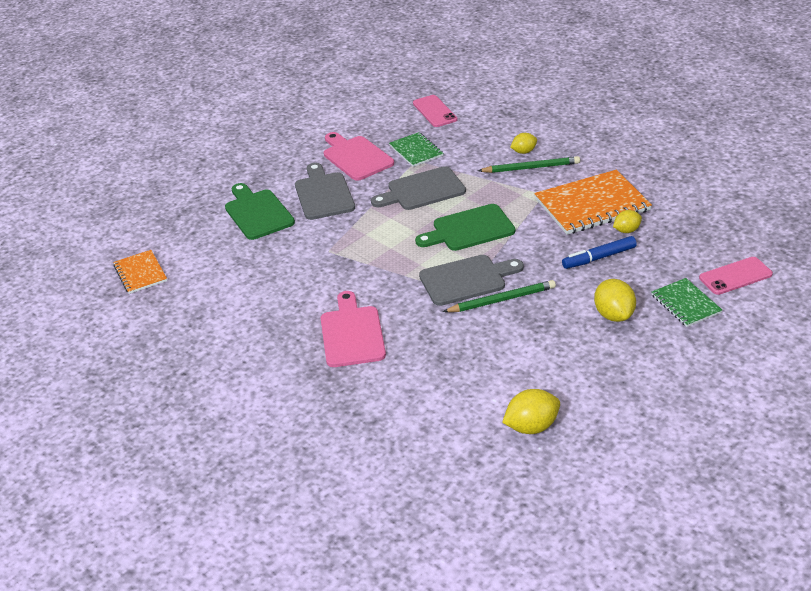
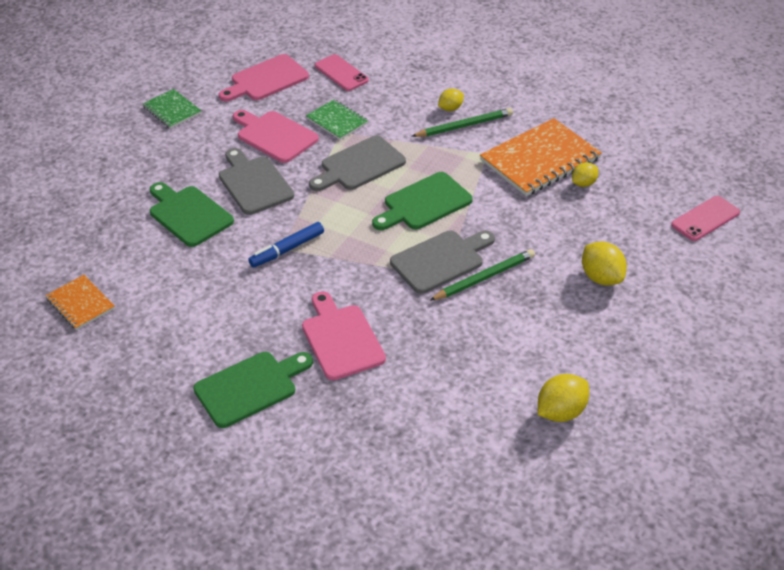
camera: 15 degrees left, 5 degrees up
blue marker [562,236,637,269] -> blue marker moved to [248,222,324,267]
green notebook [652,278,722,327] -> green notebook moved to [143,89,201,129]
none -> green cutting board [193,352,313,428]
none -> pink cutting board [219,54,309,102]

